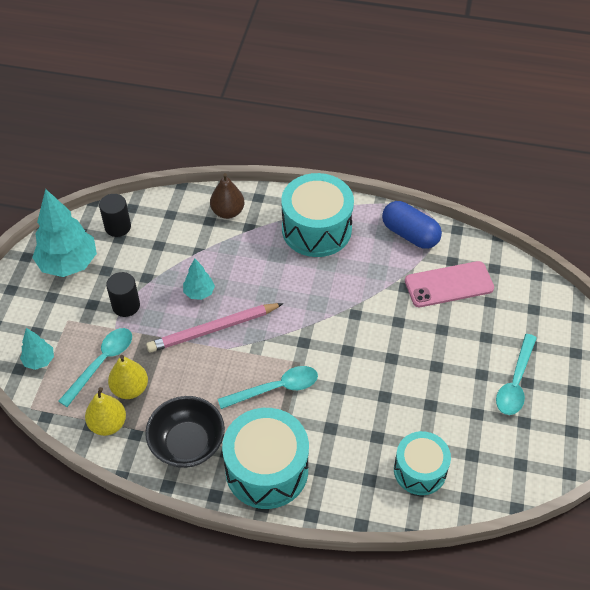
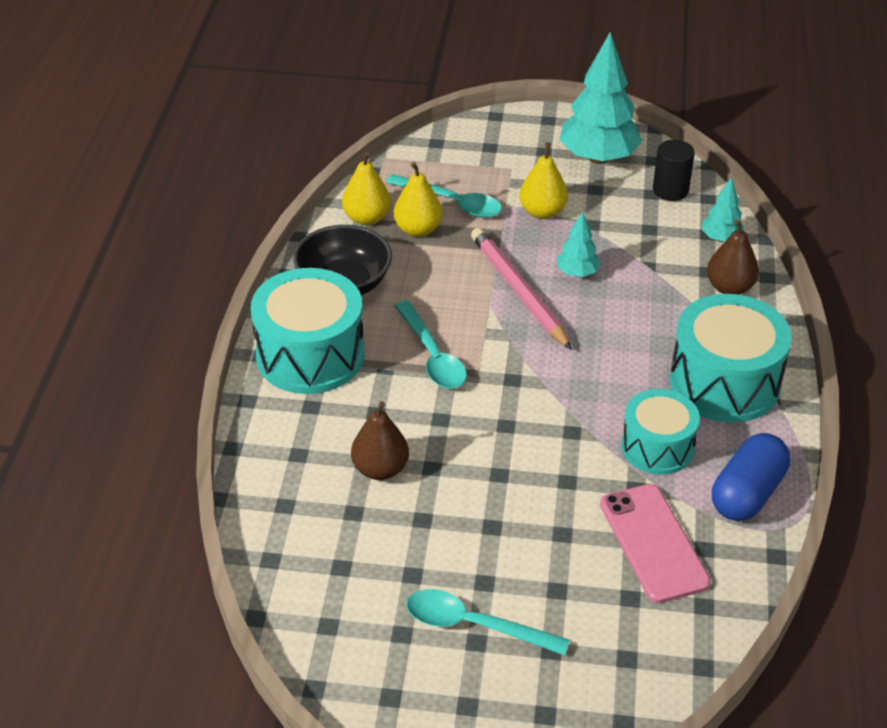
camera: 85 degrees right, 10 degrees down
turquoise tree [20,328,54,370] -> turquoise tree moved to [701,177,745,242]
black cylinder [106,272,140,317] -> yellow pear [519,142,568,219]
turquoise drum [394,431,451,495] -> turquoise drum moved to [621,389,700,475]
none -> brown pear [351,401,409,480]

